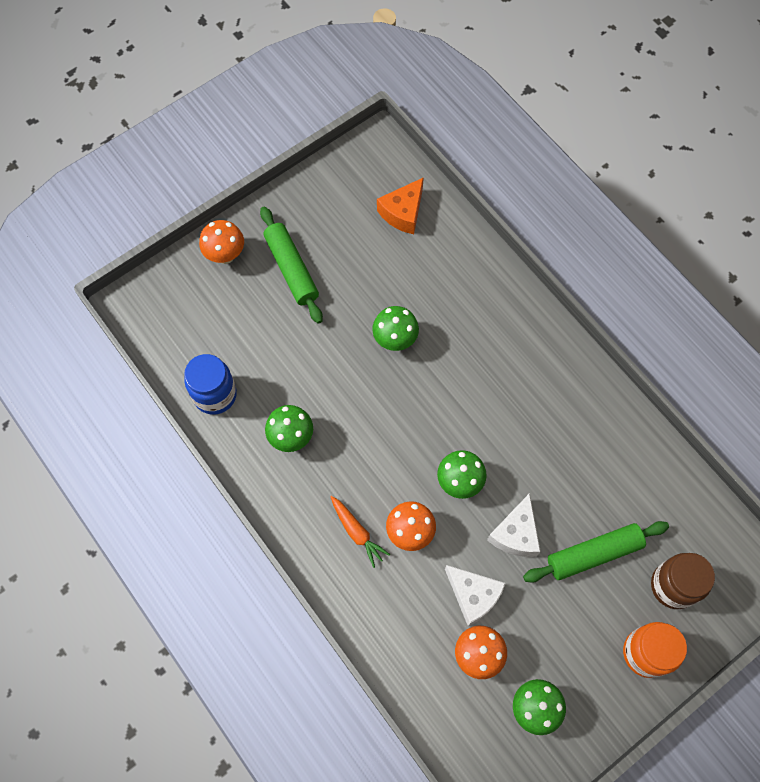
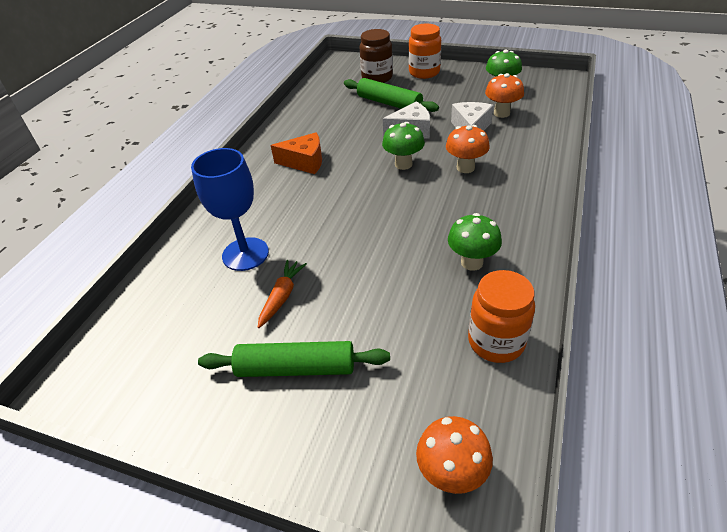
camera: 120 degrees left, 25 degrees down
blue jar [184,354,237,415] -> orange jar [468,270,535,363]
orange mushroom [199,220,244,264] -> orange mushroom moved to [416,416,493,494]
green rolling pin [260,207,323,324] -> green rolling pin turned 60 degrees clockwise [198,341,390,377]
orange carrot [331,496,390,568] -> orange carrot moved to [258,260,307,328]
green mushroom [372,306,419,351] -> none
orange cheese [377,177,424,234] -> orange cheese moved to [271,132,322,174]
none -> blue goblet [191,148,269,271]

